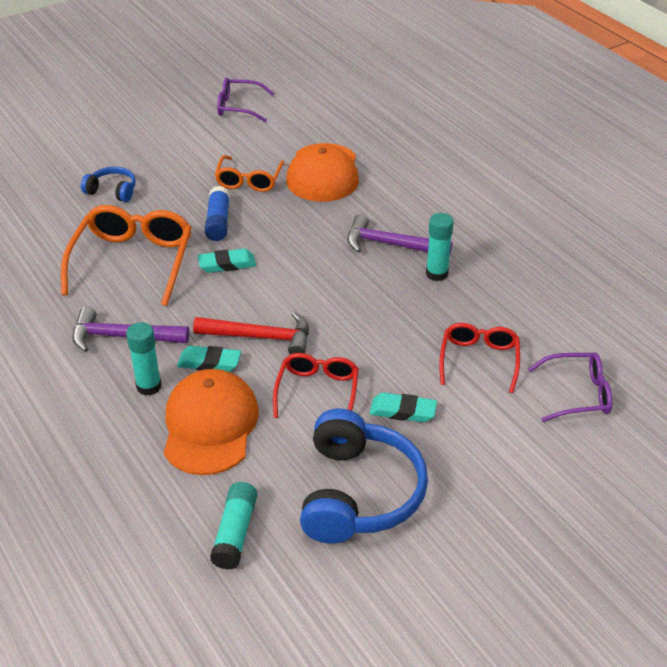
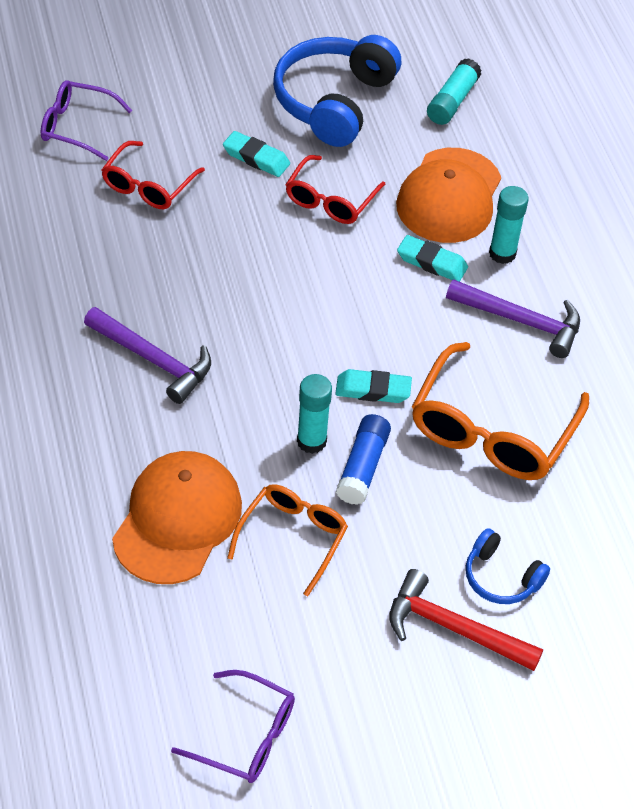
camera: 165 degrees left, 10 degrees up
red hammer [193,312,309,355] -> red hammer moved to [389,569,543,671]
turquoise glue stick [426,213,454,281] -> turquoise glue stick moved to [297,374,332,454]

